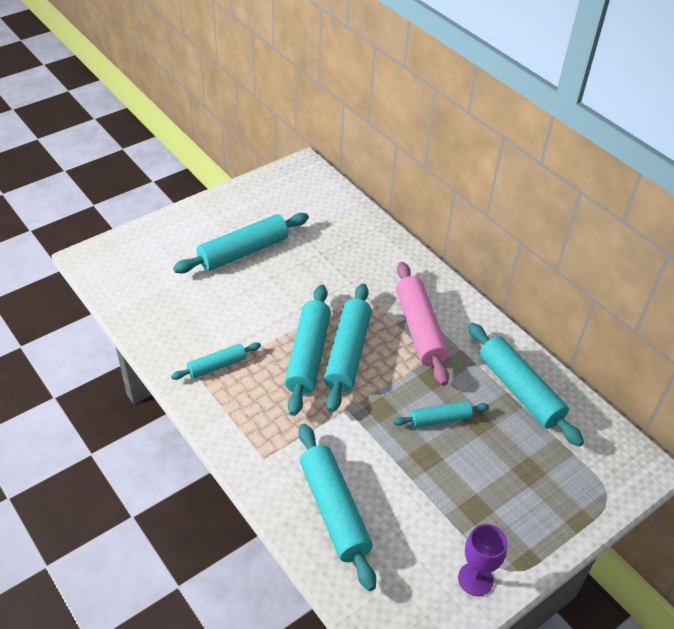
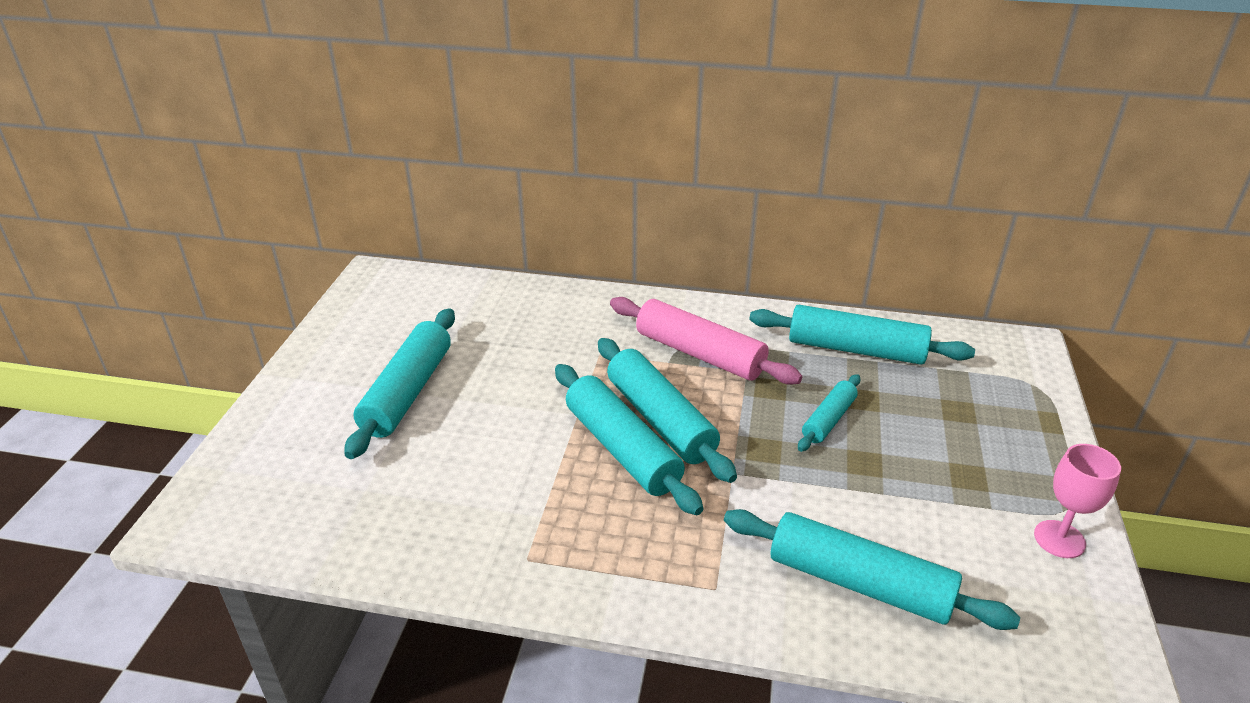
camera: 40 degrees left, 10 degrees down
turquoise rolling pin [171,342,261,380] -> none
purple goblet [458,524,507,596] -> pink goblet [1034,444,1121,558]

